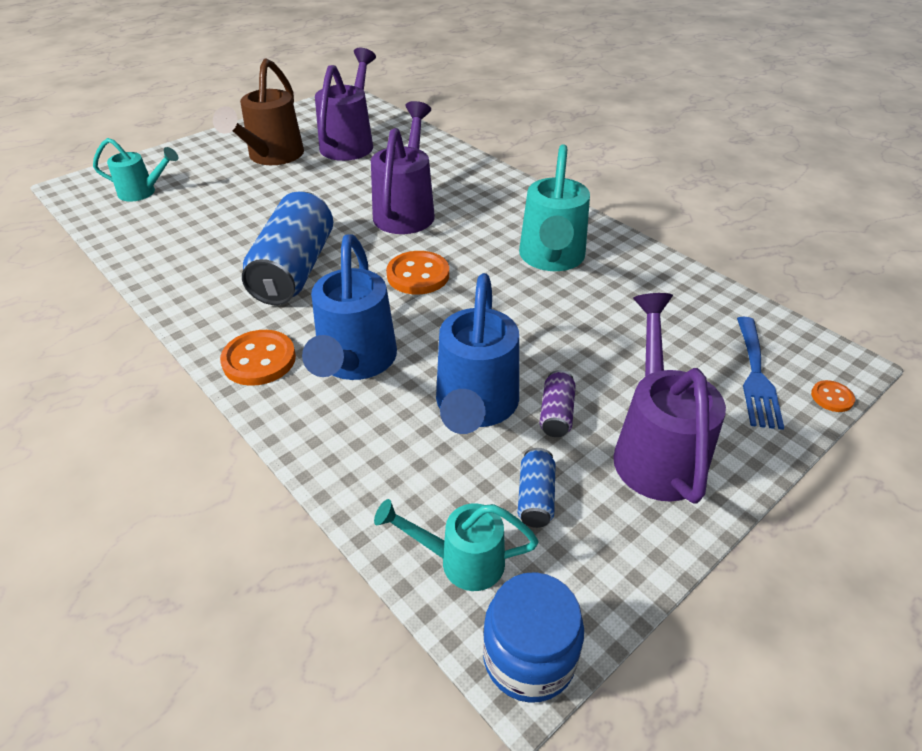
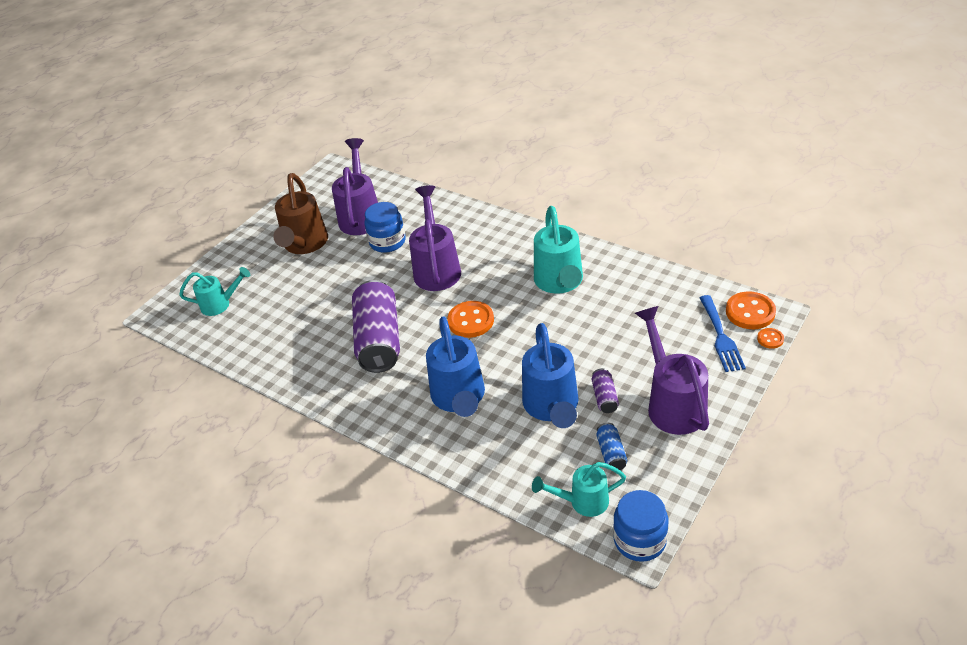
camera: 10 degrees left, 0 degrees up
orange button [220,330,296,386] -> orange button moved to [726,292,776,329]
blue can [242,192,333,305] -> purple can [352,280,400,373]
none -> blue jar [364,202,406,253]

